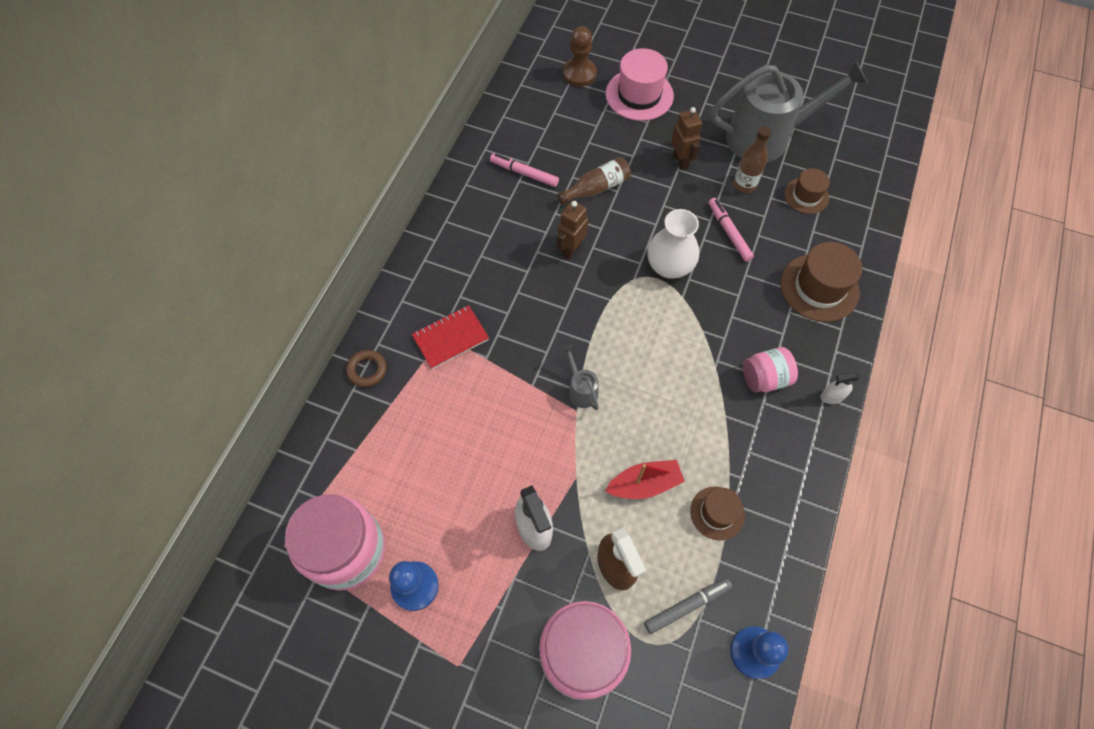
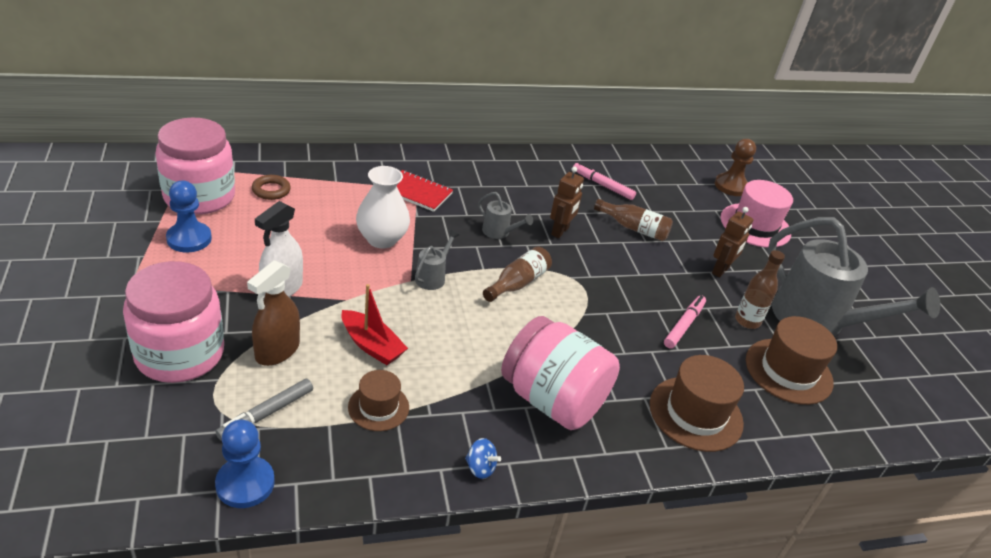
camera: 50 degrees right, 25 degrees down
brown ring [346,350,387,387] -> brown ring moved to [252,175,291,200]
pink marker [490,153,559,187] -> pink marker turned 45 degrees counterclockwise [573,162,636,200]
brown robot [557,201,588,260] -> brown robot turned 120 degrees clockwise [550,167,584,238]
grey marker [644,578,732,634] -> grey marker turned 105 degrees clockwise [215,379,313,441]
white vase [647,209,699,279] -> white vase moved to [356,166,410,249]
pink jar [743,347,798,393] -> pink jar [501,316,620,430], size x1.86
brown hat [784,168,830,214] -> brown hat [746,316,837,405], size x1.66
white spray bottle [820,372,860,404] -> none
none -> blue spinning top [465,438,501,479]
none -> grey watering can [478,192,533,239]
none -> brown bottle [483,246,552,302]

